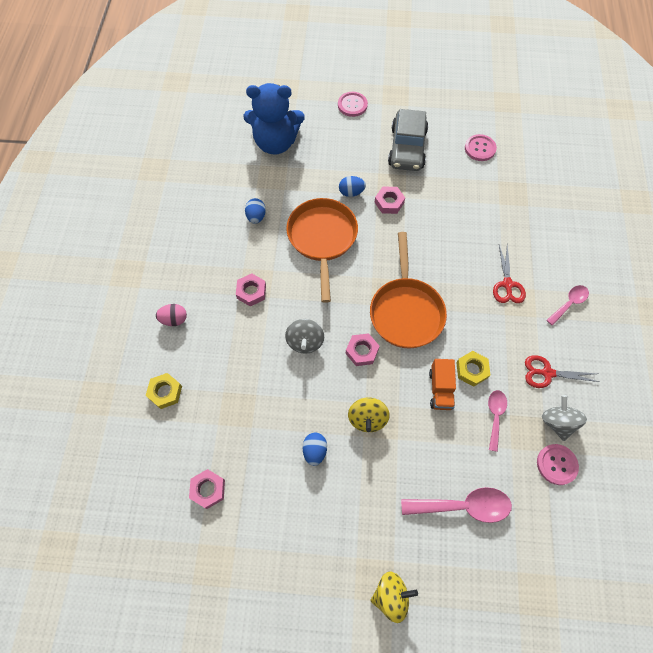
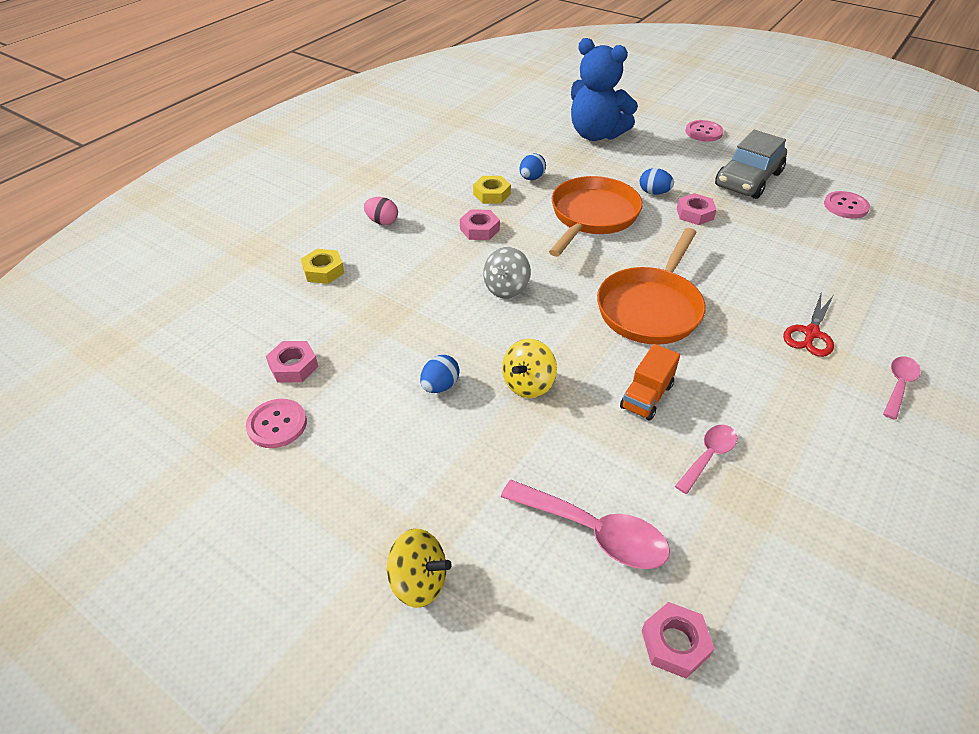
camera: 30 degrees right, 20 degrees down
pink nut [346,333,379,366] -> pink nut moved to [642,602,714,679]
yellow nut [456,351,490,386] -> yellow nut moved to [473,176,511,204]
red scissors [525,355,599,388] -> none
pink button [537,444,579,485] -> pink button moved to [246,399,307,448]
grey spinning top [542,395,587,441] -> none
pink spoon [546,285,589,326] -> pink spoon turned 45 degrees counterclockwise [883,357,921,420]

